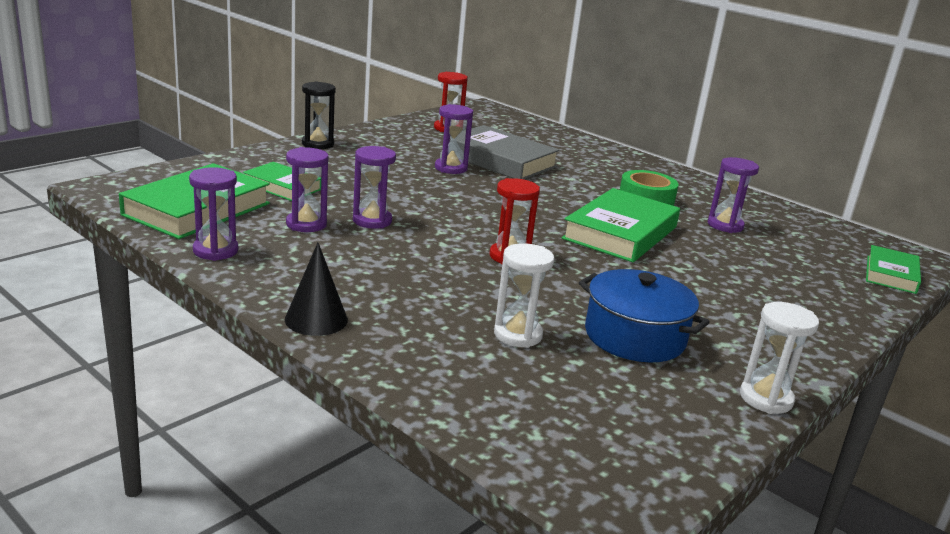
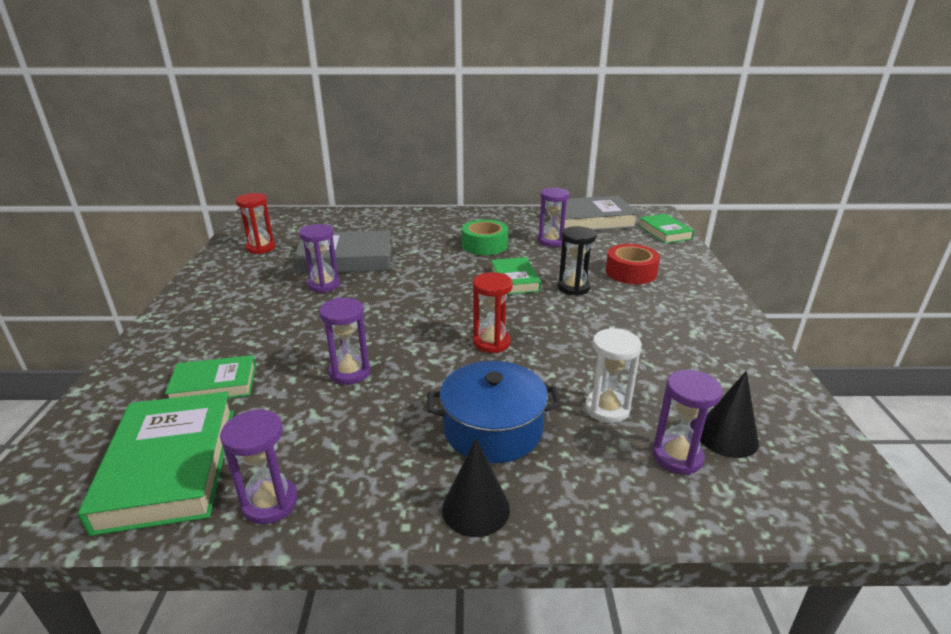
camera: 40 degrees left, 5 degrees up
purple hourglass [286,147,329,232] -> purple hourglass moved to [652,370,723,475]
black hourglass [302,82,336,149] -> black hourglass moved to [558,226,596,296]
green book [562,188,680,262] -> green book [491,257,541,295], size x0.59
blue pot [579,269,710,362] -> blue pot moved to [428,361,561,463]
white hourglass [740,302,819,414] -> none
none -> grey book [545,196,639,231]
none -> red tape [606,244,660,284]
none -> black cone [700,371,759,458]

